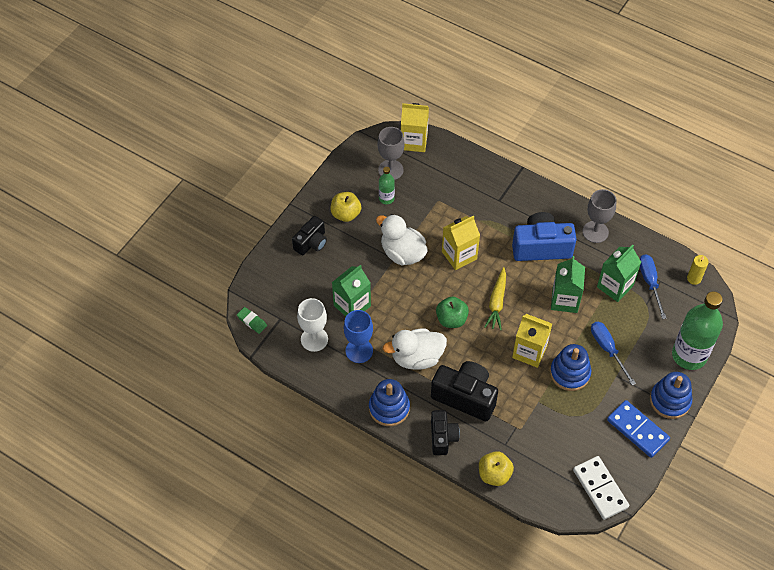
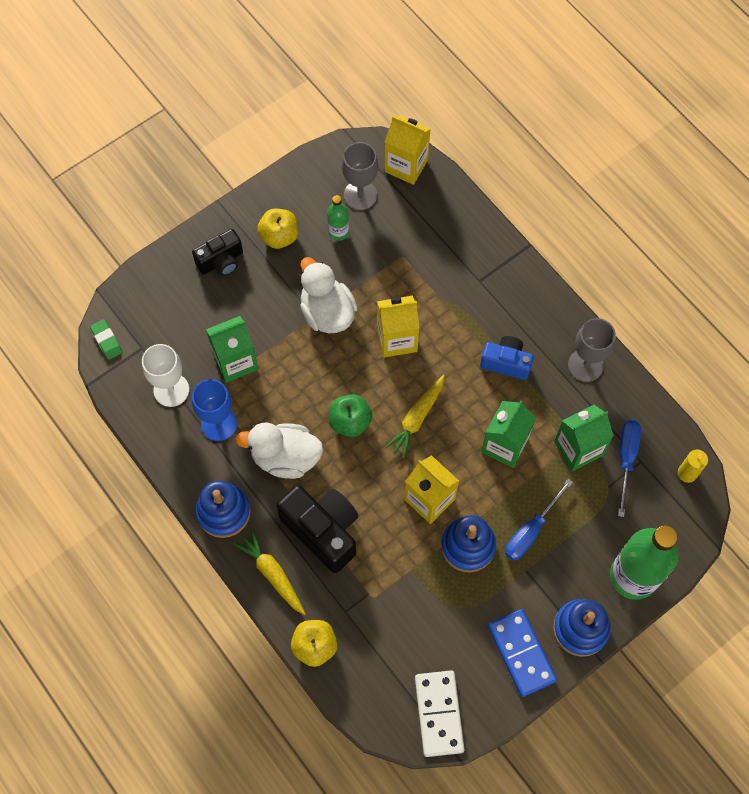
camera: 20 degrees right, 10 degrees up
black camera [431,410,460,455] -> yellow carrot [233,529,306,615]
blue camera [512,212,577,261] -> blue camera [480,336,534,380], size x0.61
blue screwdriver [591,322,636,385] -> blue screwdriver turned 135 degrees counterclockwise [505,479,573,561]

